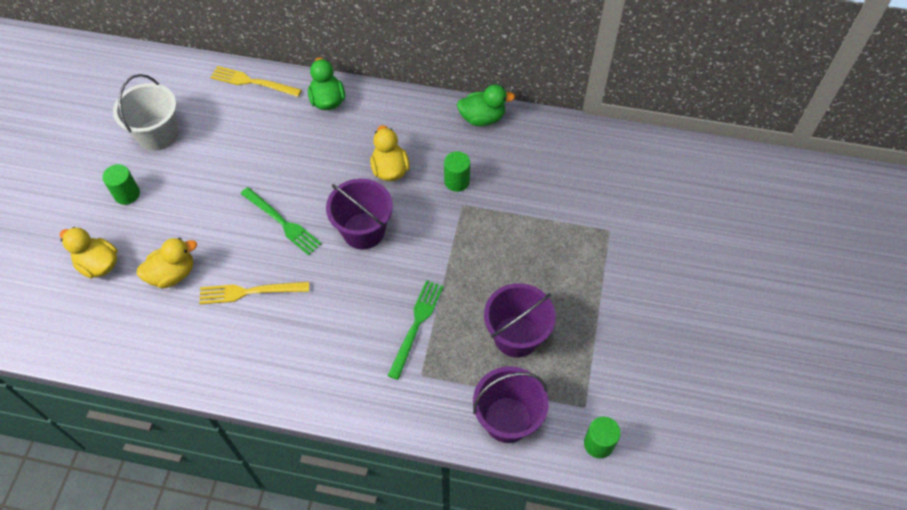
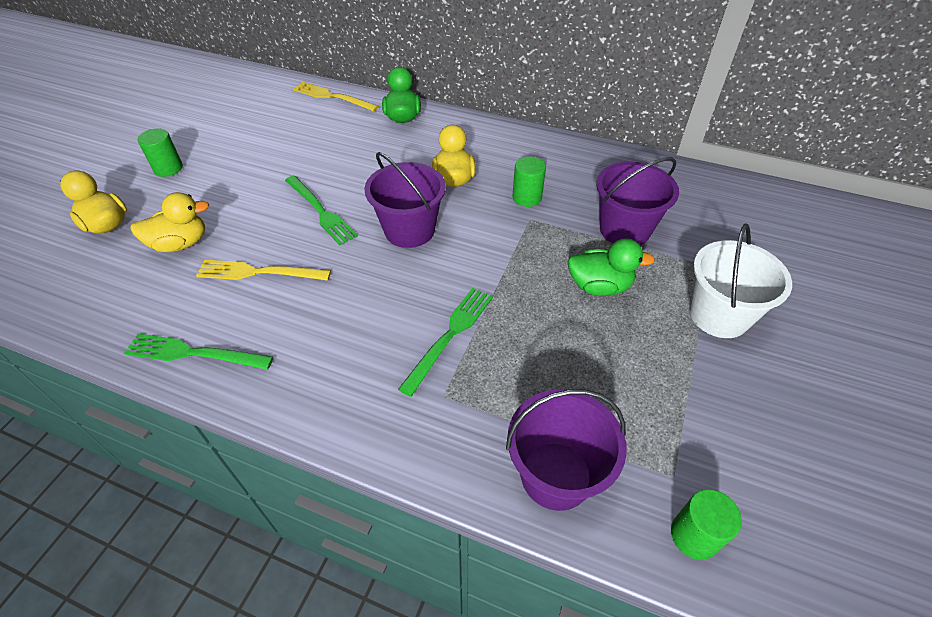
camera: 10 degrees right, 10 degrees down
white bucket [113,74,178,151] -> white bucket moved to [690,223,792,338]
green duck [457,85,515,126] -> green duck moved to [568,238,655,296]
purple bucket [484,283,556,358] -> purple bucket moved to [596,157,679,245]
none -> green fork [124,333,273,370]

